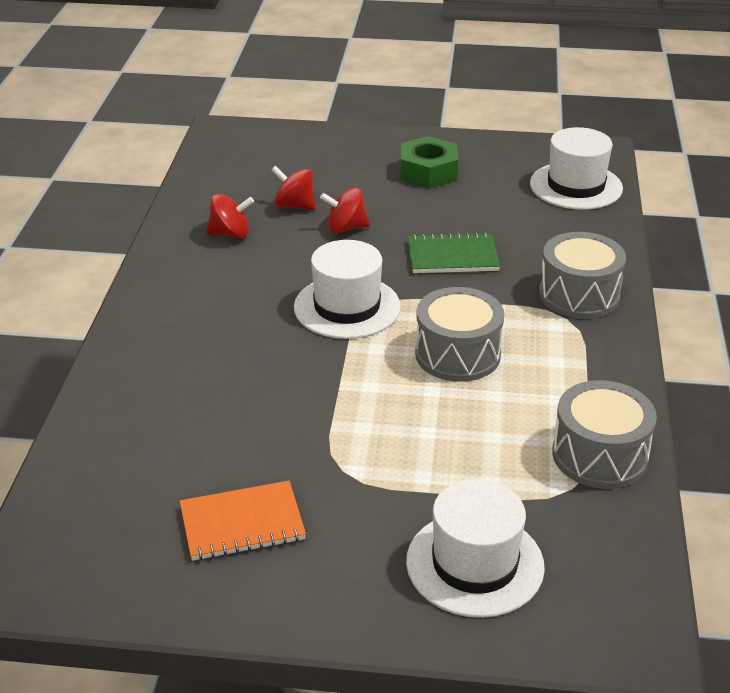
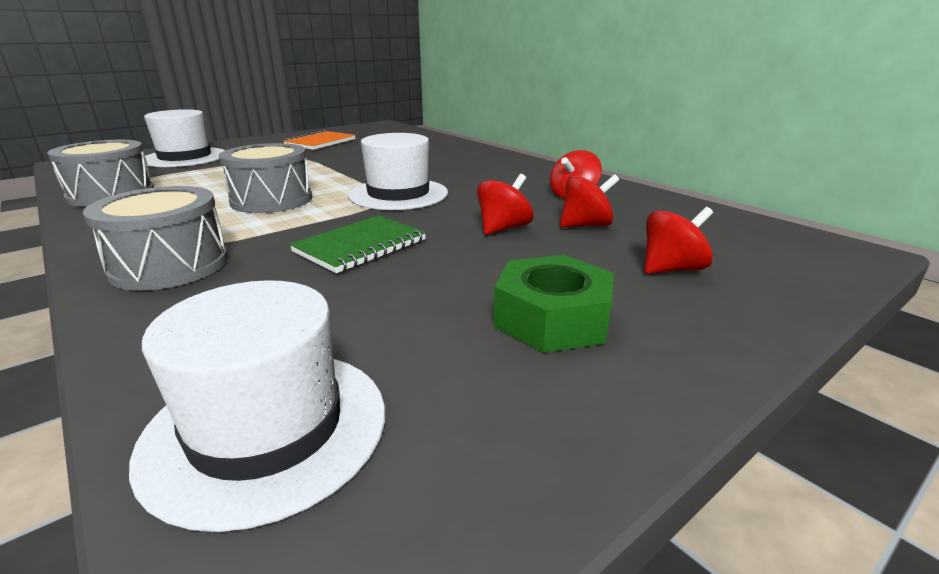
camera: 135 degrees right, 10 degrees down
none -> red spinning top [644,207,713,274]

